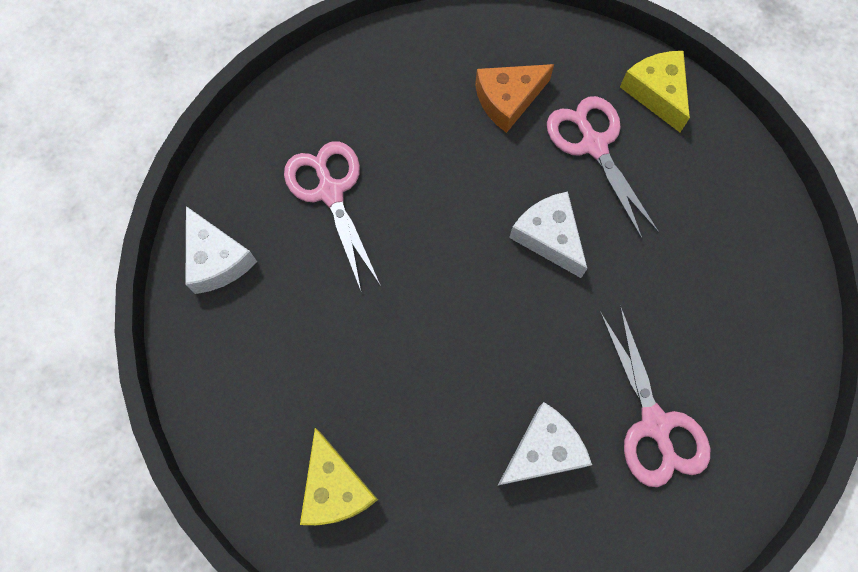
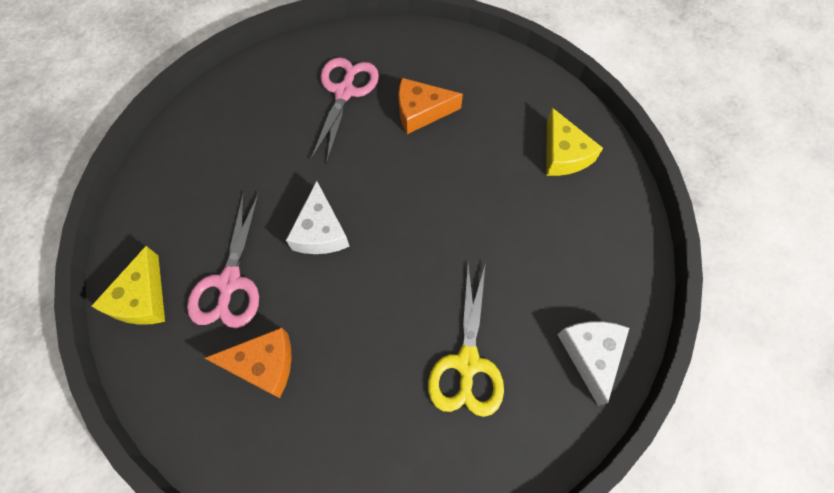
camera: 150 degrees left, 5 degrees down
pink scissors [284,141,381,291] -> yellow scissors [428,263,504,417]
yellow cheese [300,428,378,525] -> yellow cheese turned 150 degrees clockwise [546,108,603,176]
white cheese [498,402,592,485] -> orange cheese [398,78,463,134]

